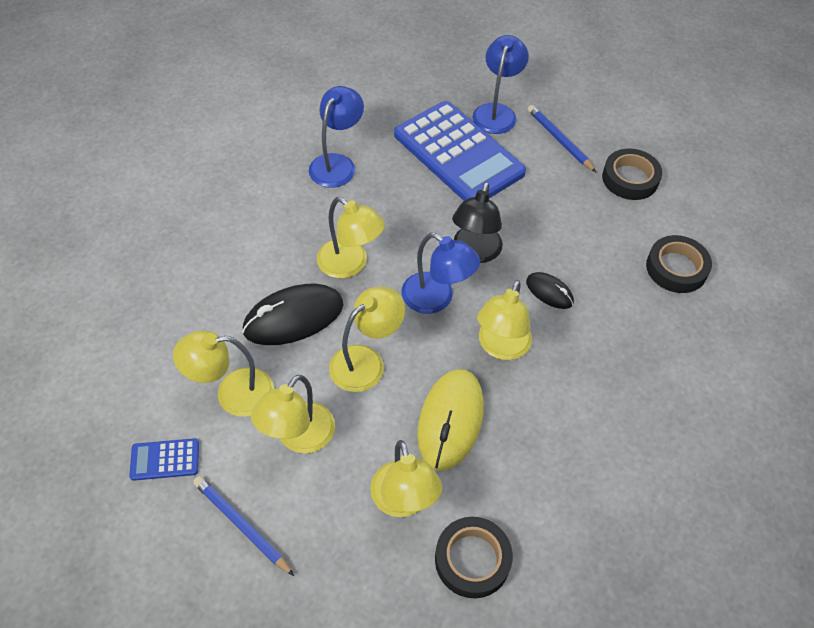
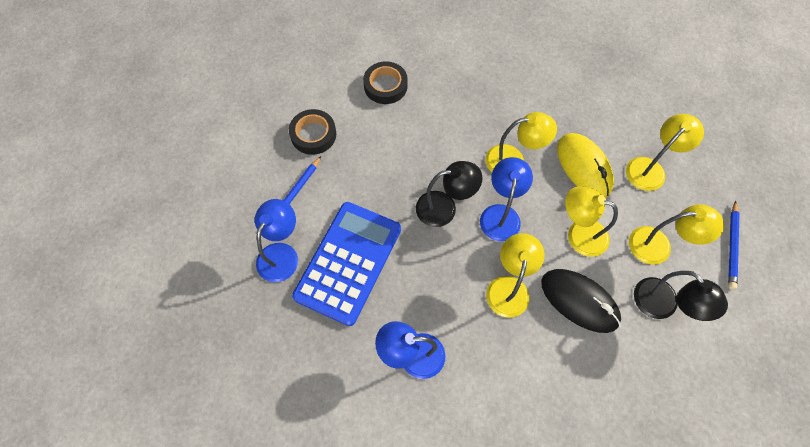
camera: 115 degrees left, 10 degrees up
blue calculator [129,438,199,481] -> none
yellow lamp [173,330,274,417] -> black lamp [634,271,728,321]
yellow mouse [417,369,484,471] -> yellow mouse turned 75 degrees clockwise [557,133,614,197]
black tape [435,517,513,598] -> none
blue lamp [473,35,529,134] -> blue lamp turned 120 degrees clockwise [255,199,298,282]
black mouse [526,272,574,309] -> none

